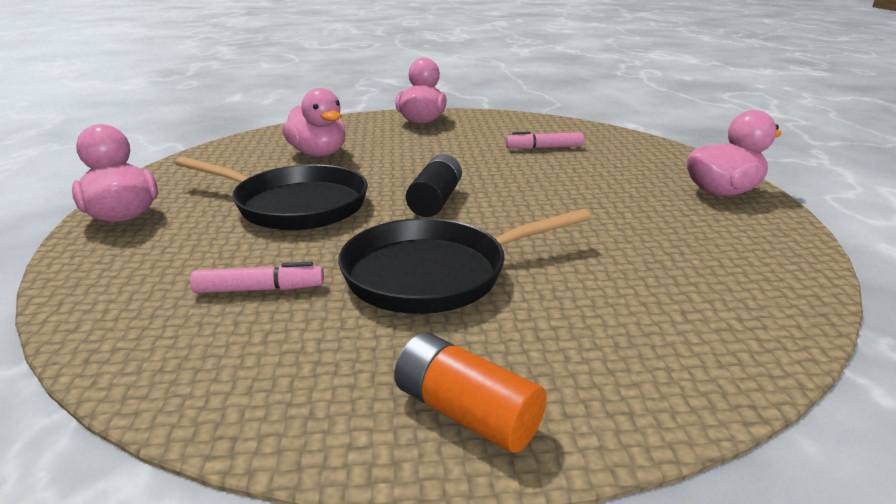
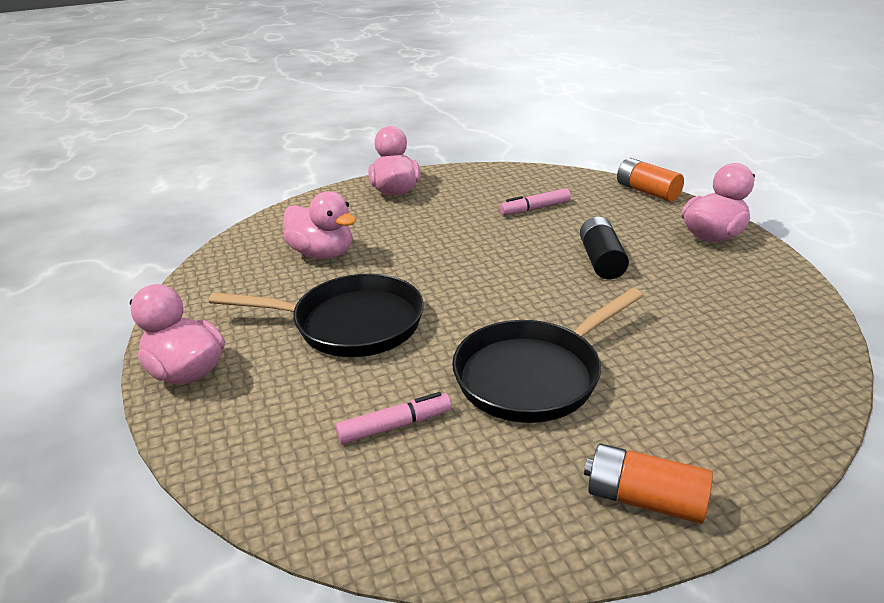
camera: 15 degrees left, 5 degrees up
black battery [406,154,462,217] -> black battery moved to [580,217,629,280]
none -> orange battery [617,158,684,202]

